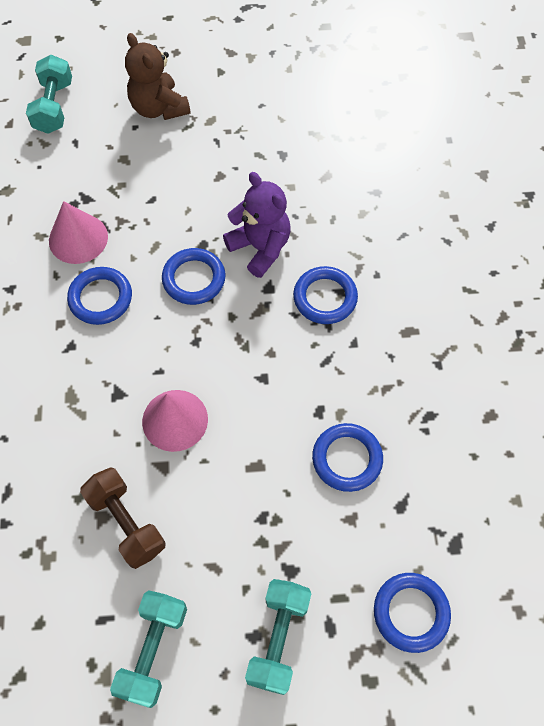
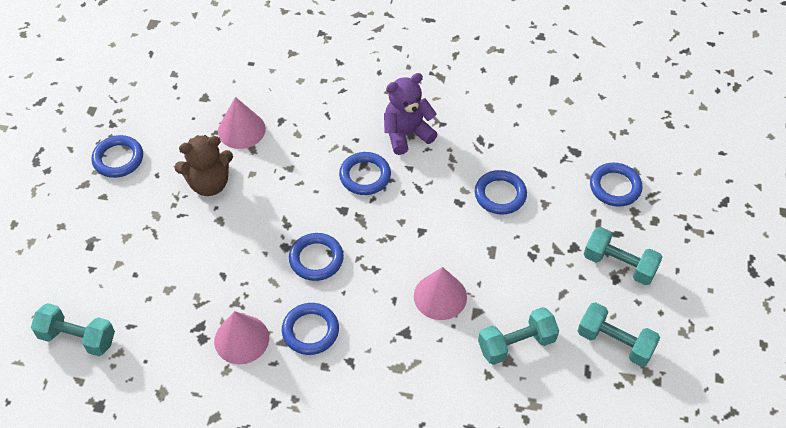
camera: 75 degrees left, 10 degrees down
brown dumbbell [80,467,166,569] -> turquoise dumbbell [478,307,559,365]
brown teddy bear [125,33,191,120] -> brown teddy bear moved to [175,135,233,196]
purple teddy bear [223,172,290,278] -> purple teddy bear moved to [384,73,438,155]
none -> blue ring [91,135,143,178]
none -> pink cone [218,97,266,149]

